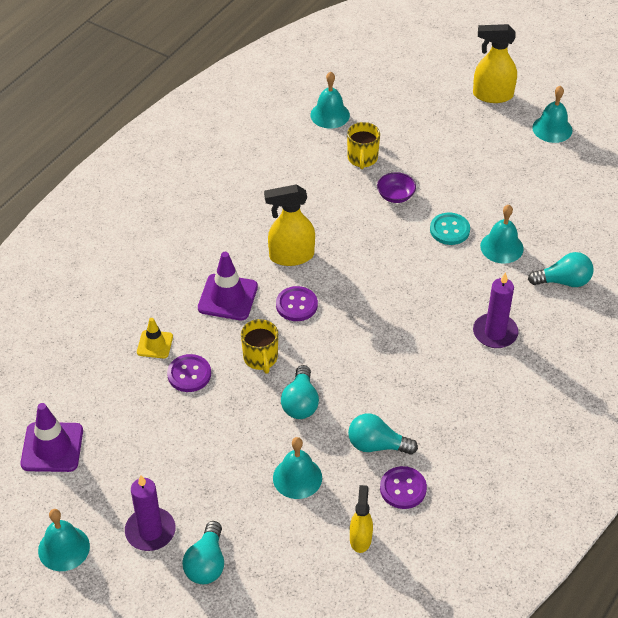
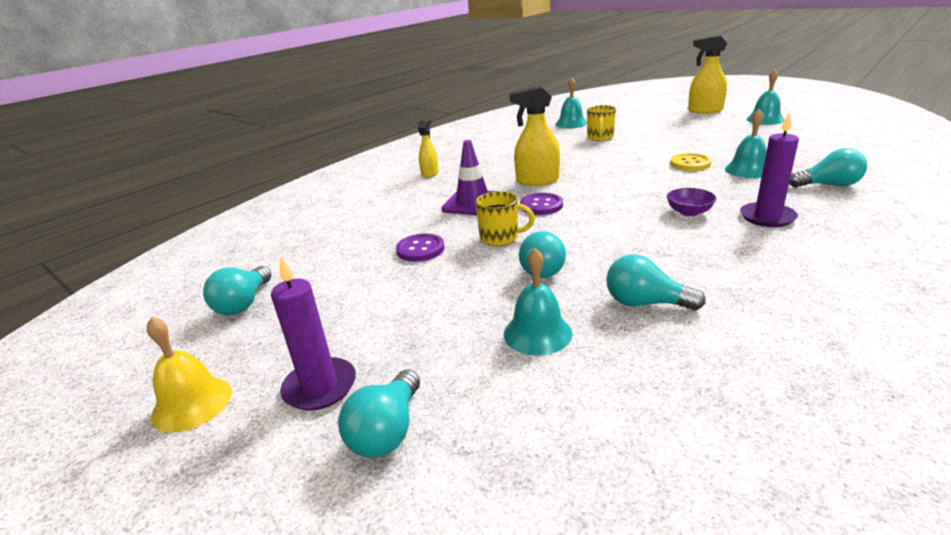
camera: 10 degrees right, 20 degrees down
purple traffic cone [20,403,83,472] -> turquoise light bulb [203,266,272,315]
turquoise bell [38,509,90,571] -> yellow bell [147,317,232,433]
yellow traffic cone [137,318,173,358] -> none
yellow mug [241,319,278,374] -> yellow mug turned 75 degrees counterclockwise [475,191,535,246]
yellow spray bottle [350,485,373,553] -> yellow spray bottle moved to [418,118,439,178]
purple bowl [377,172,416,203] -> purple bowl moved to [667,188,717,216]
purple button [380,466,427,509] -> none
turquoise button [430,213,470,245] -> yellow button [670,153,711,171]

